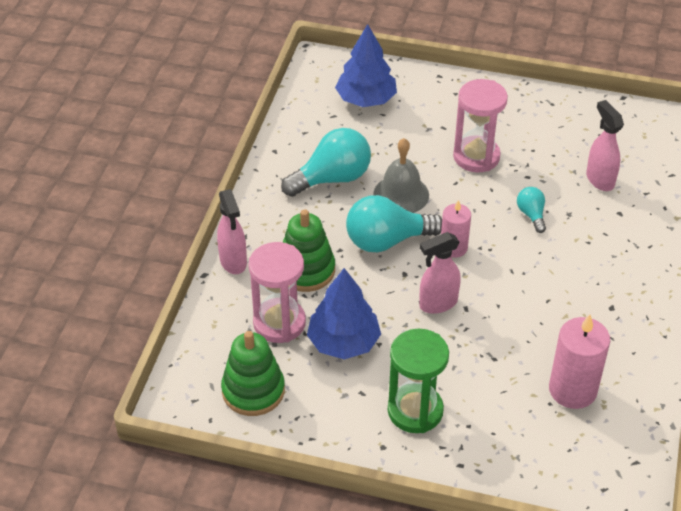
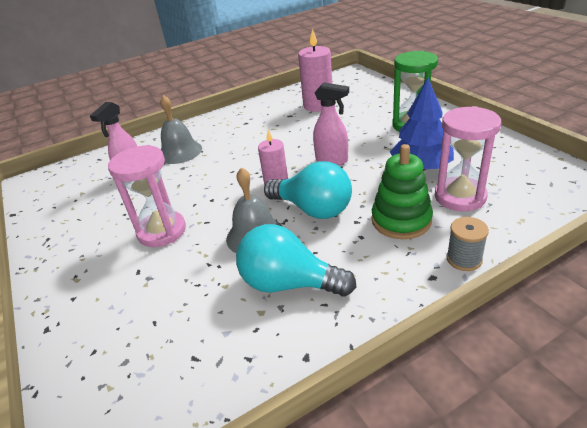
camera: 130 degrees left, 10 degrees down
pink spray bottle [217,189,247,274] -> grey spool [446,217,489,271]
green stacking toy [221,331,285,416] -> none
blue tree [335,24,397,107] -> none
turquoise light bulb [517,187,546,233] -> none
none -> grey bell [160,95,202,164]

